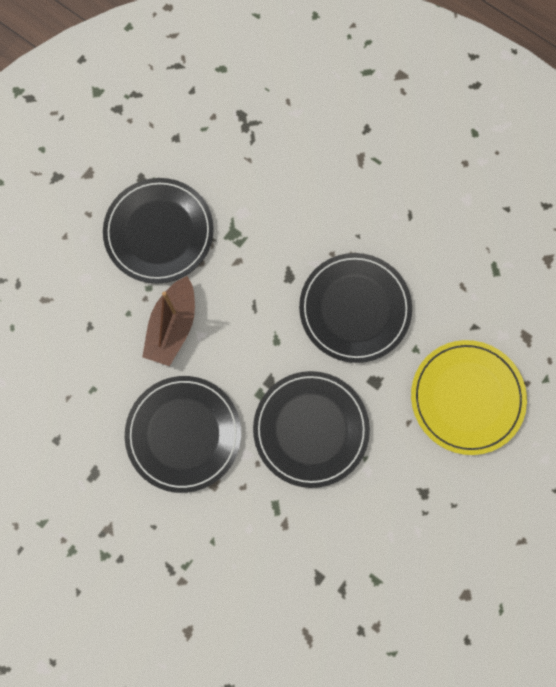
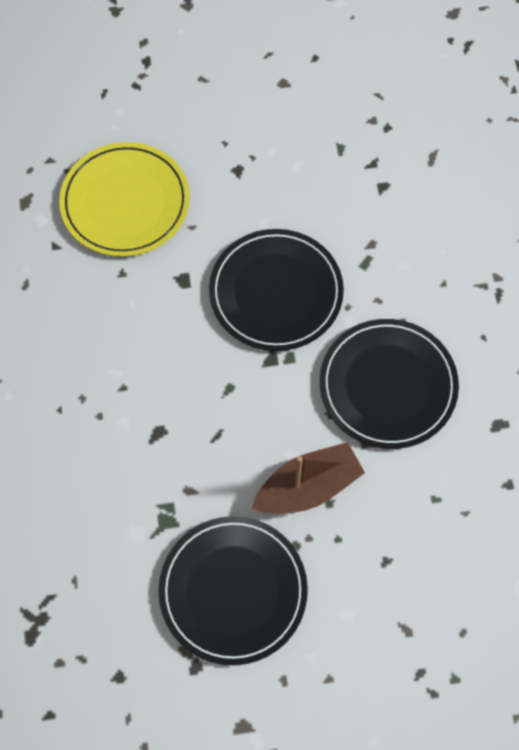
camera: 135 degrees left, 10 degrees down
black plate [299,253,412,363] -> none

